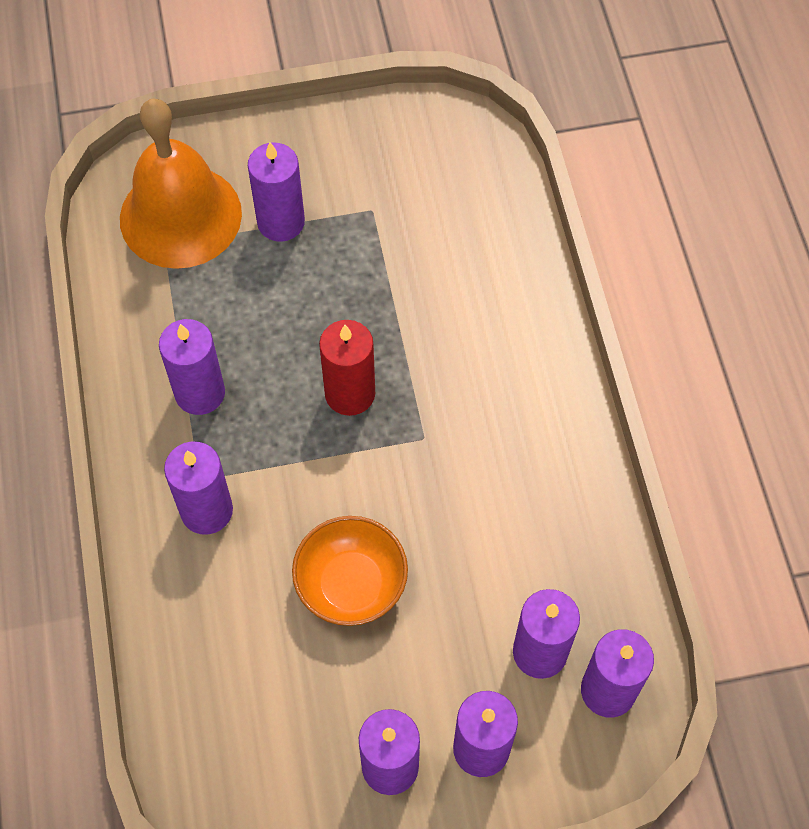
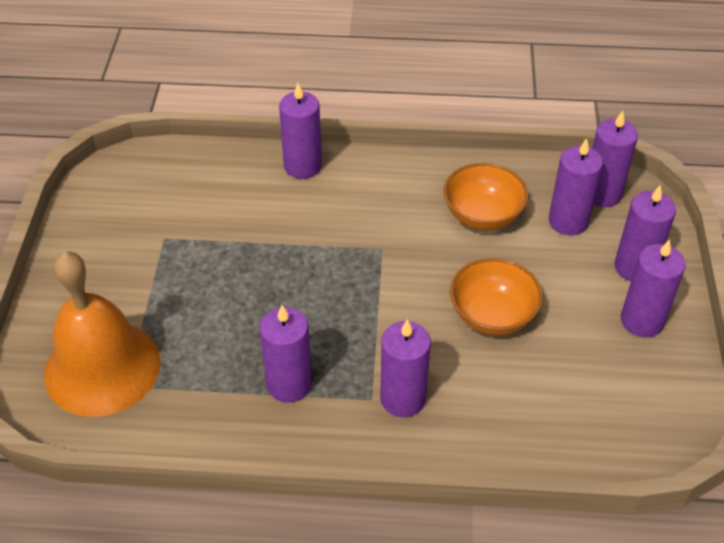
camera: 75 degrees left, 15 degrees down
purple candle [248,142,305,242] -> purple candle moved to [279,83,322,179]
red candle [319,320,375,416] -> none
none -> orange bowl [443,163,529,230]

